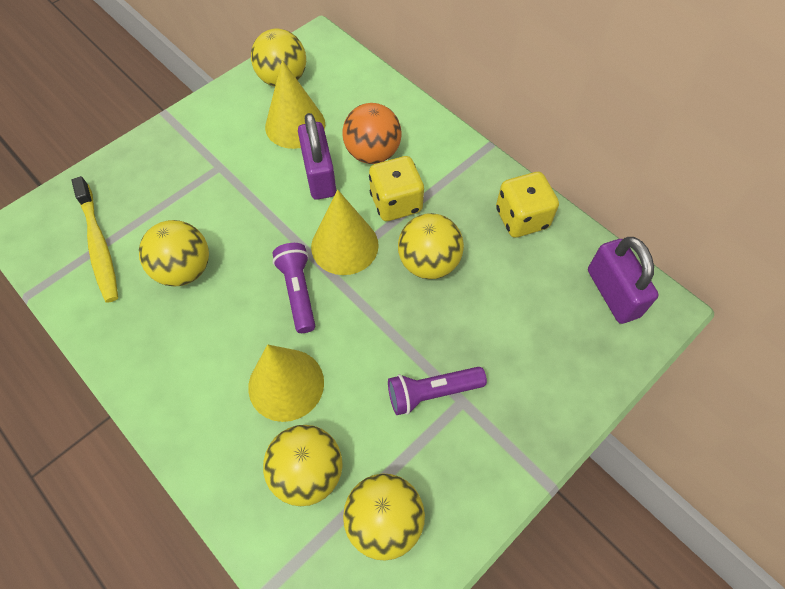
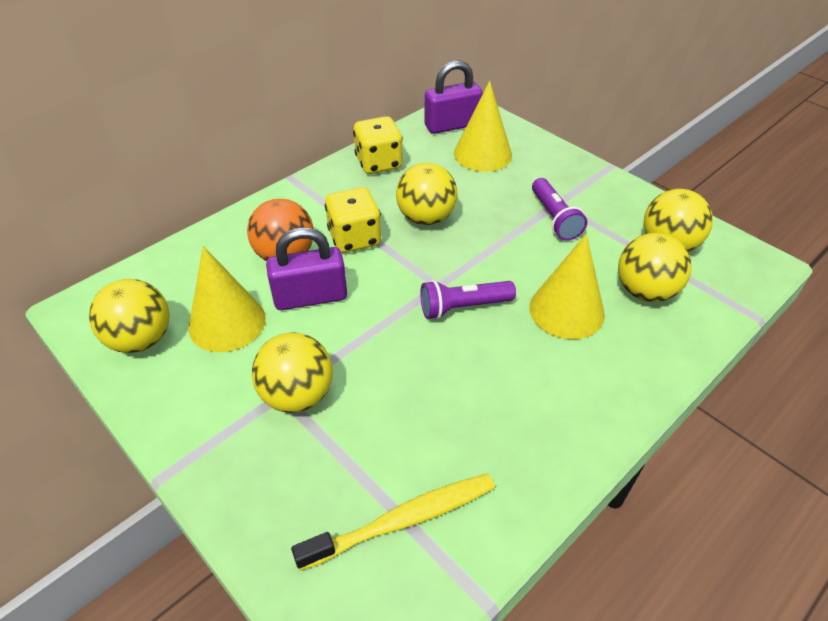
camera: 90 degrees left, 15 degrees down
yellow ball [139,220,209,286] -> yellow ball moved to [252,332,333,413]
yellow cone [311,190,379,275] -> yellow cone moved to [454,81,512,172]

